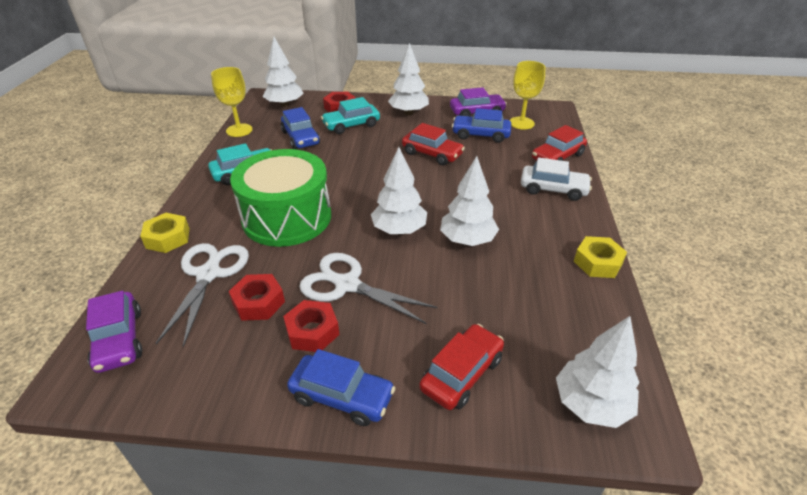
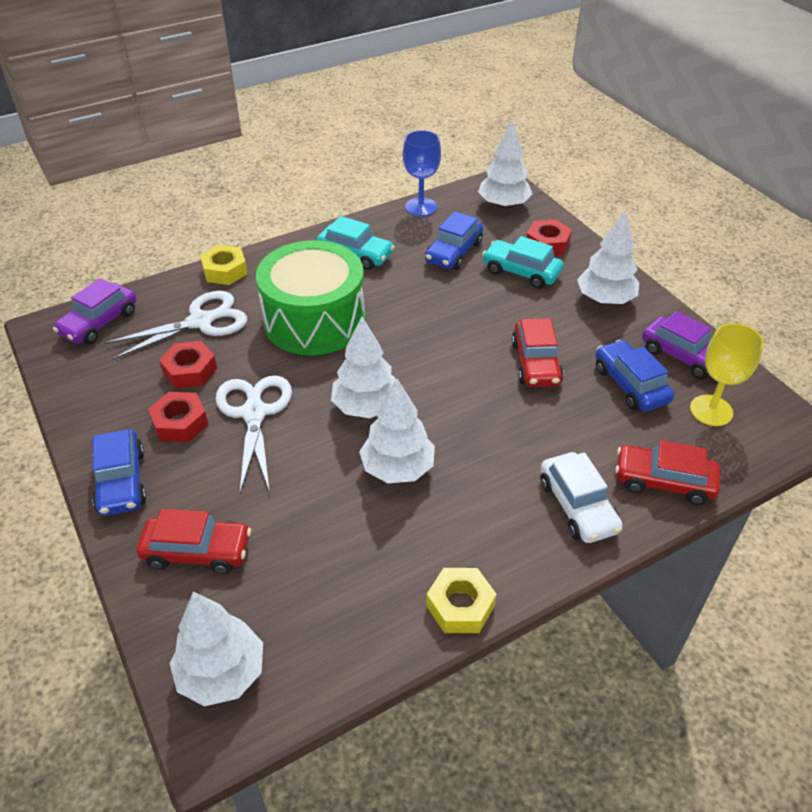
camera: 55 degrees right, 5 degrees up
yellow goblet [211,67,252,137] -> blue goblet [403,130,441,216]

